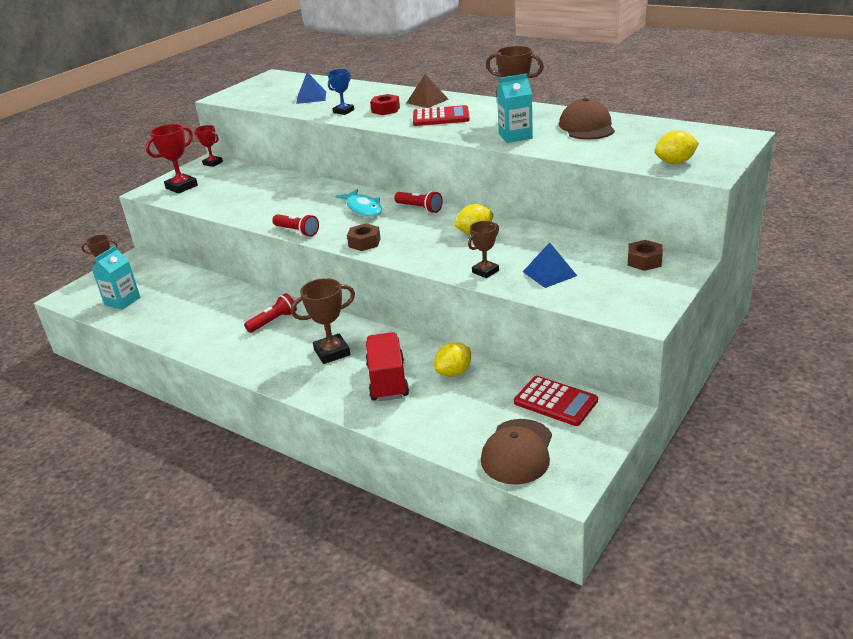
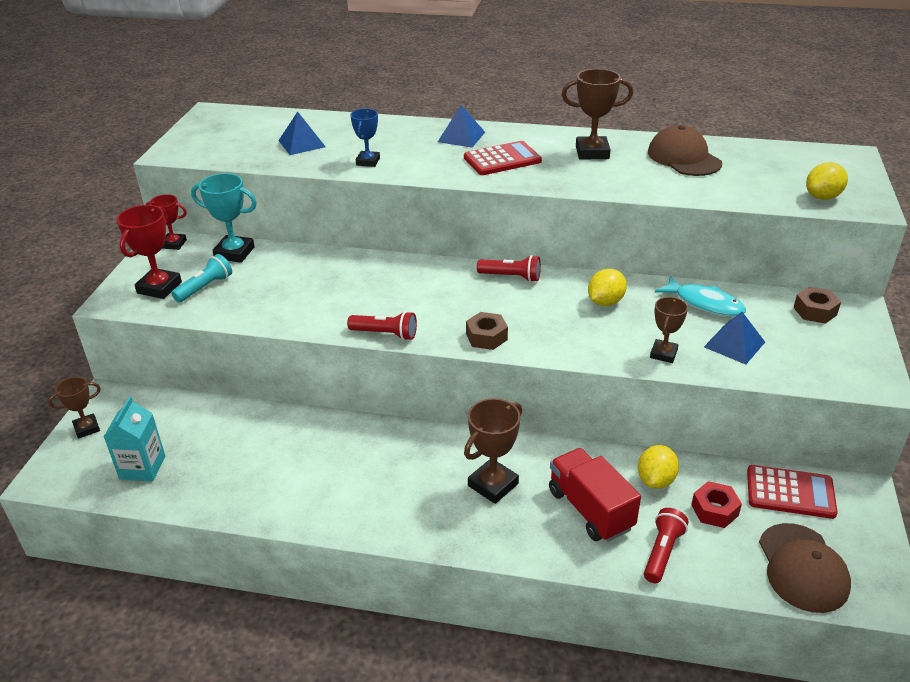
camera: 25 degrees left, 5 degrees up
red flashlight [244,293,297,333] -> red flashlight moved to [644,508,688,583]
turquoise fish [335,189,382,217] -> turquoise fish moved to [655,276,746,317]
red nut [370,94,400,115] -> red nut moved to [691,481,742,528]
brown pyramid [407,74,449,108] -> blue pyramid [438,105,485,148]
turquoise carton [497,74,533,143] -> none
none -> turquoise flashlight [171,254,232,302]
none -> turquoise trophy [191,173,257,263]

